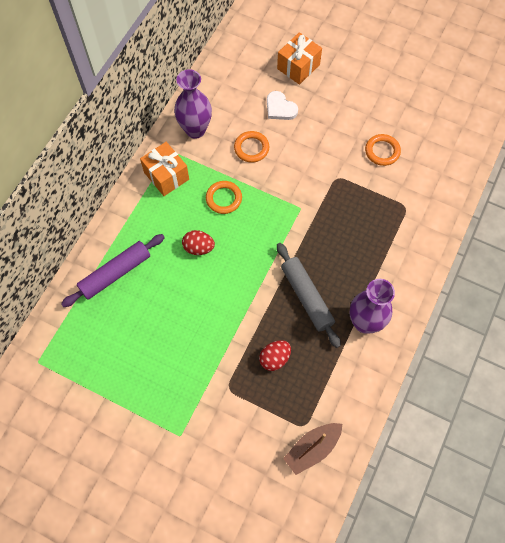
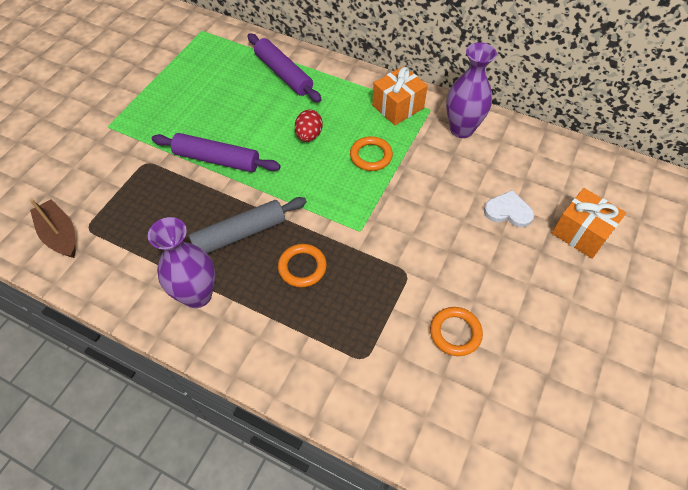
camera: 90 degrees right, 10 degrees down
orange ring [234,131,269,163] -> orange ring moved to [278,244,327,287]
red egg [259,340,291,371] -> none
white heart [267,91,298,120] -> white heart turned 60 degrees clockwise [484,190,534,227]
none -> purple rolling pin [152,133,281,172]

